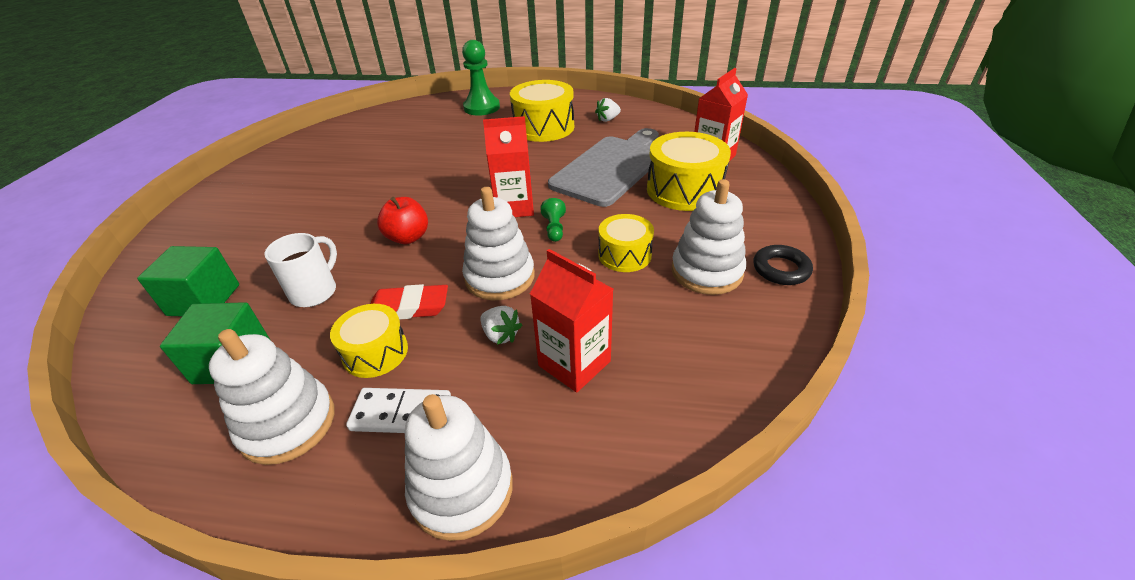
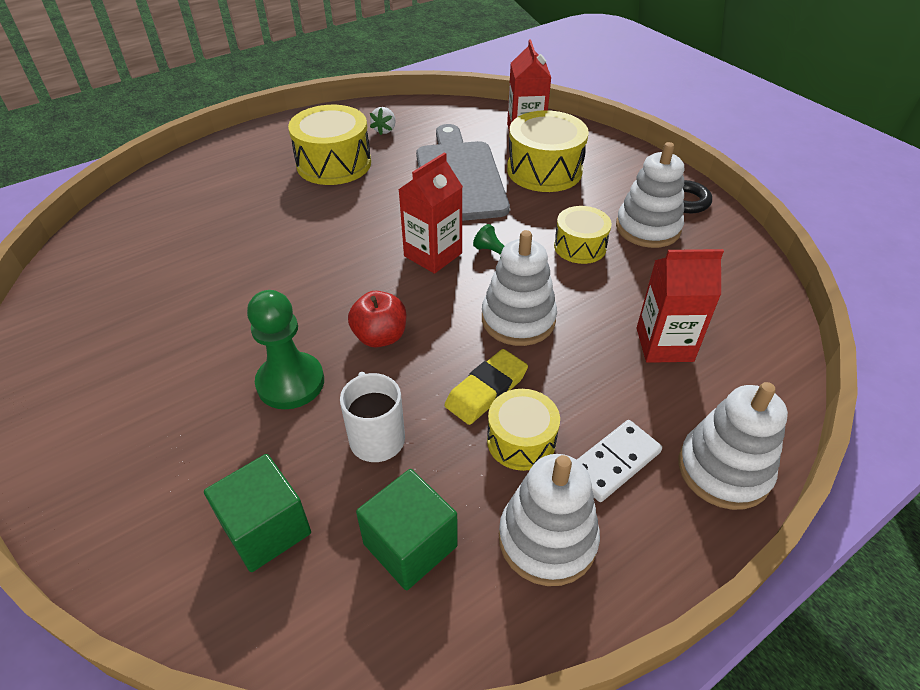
camera: 45 degrees left, 5 degrees up
red eraser [371,284,448,320] -> yellow eraser [444,349,528,425]
green pawn [462,40,500,116] -> green pawn moved to [247,290,324,409]
white strawberry [480,306,522,345] -> none

